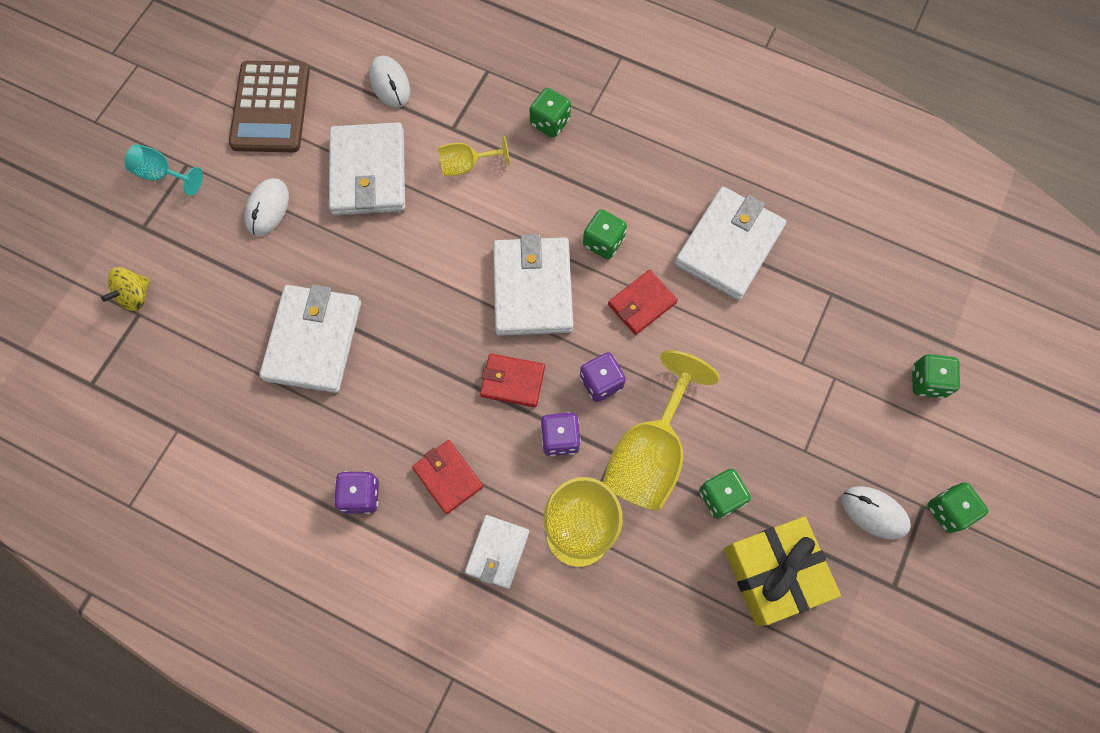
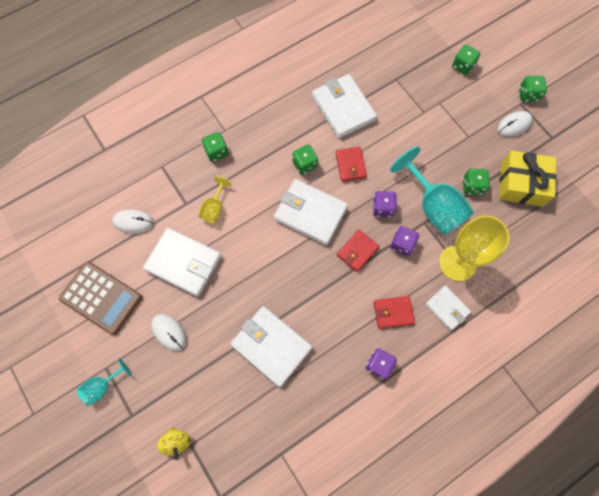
camera: 60 degrees left, 0 degrees up
yellow goblet [603,350,719,511] -> turquoise goblet [390,146,474,235]

